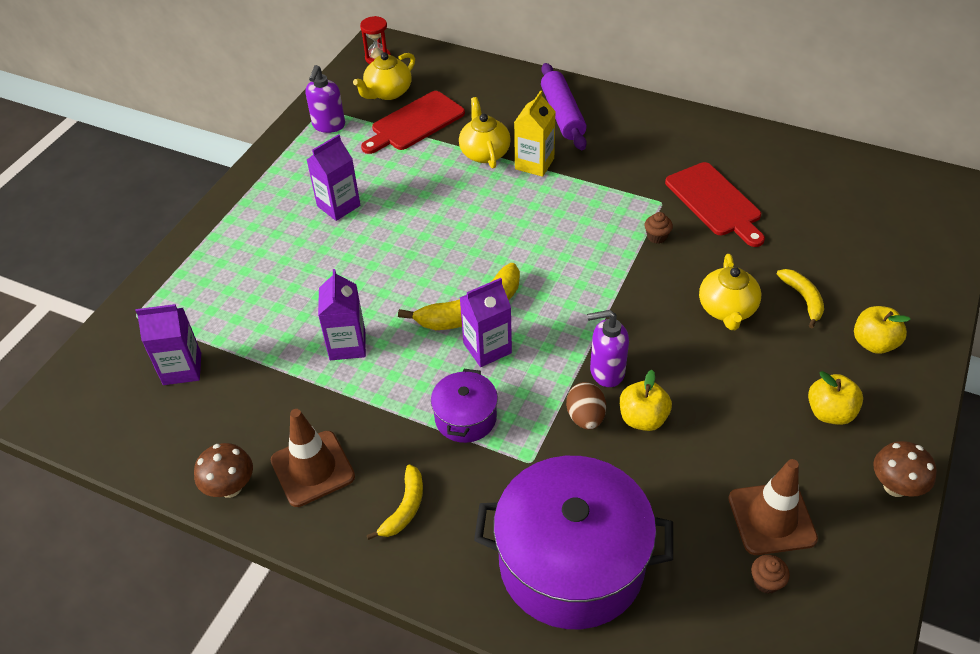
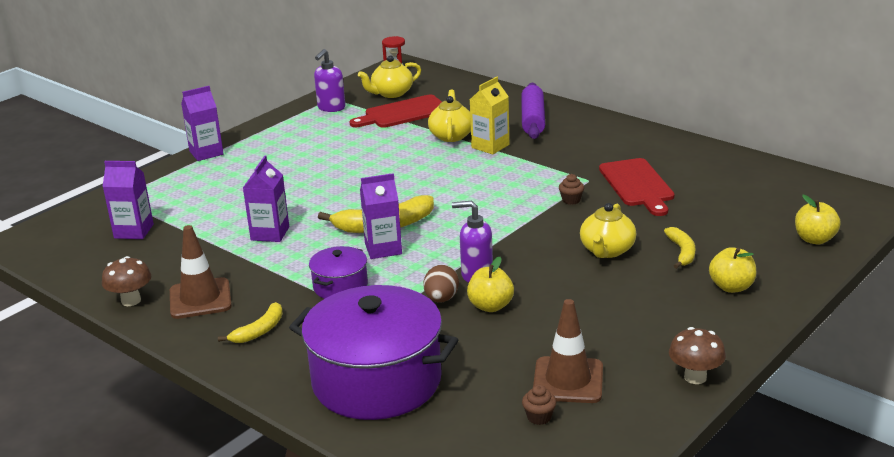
camera: 15 degrees right, 20 degrees down
purple carton [307,134,360,221] -> purple carton moved to [181,86,224,161]
yellow apple [808,371,863,425] -> yellow apple moved to [795,195,841,244]

